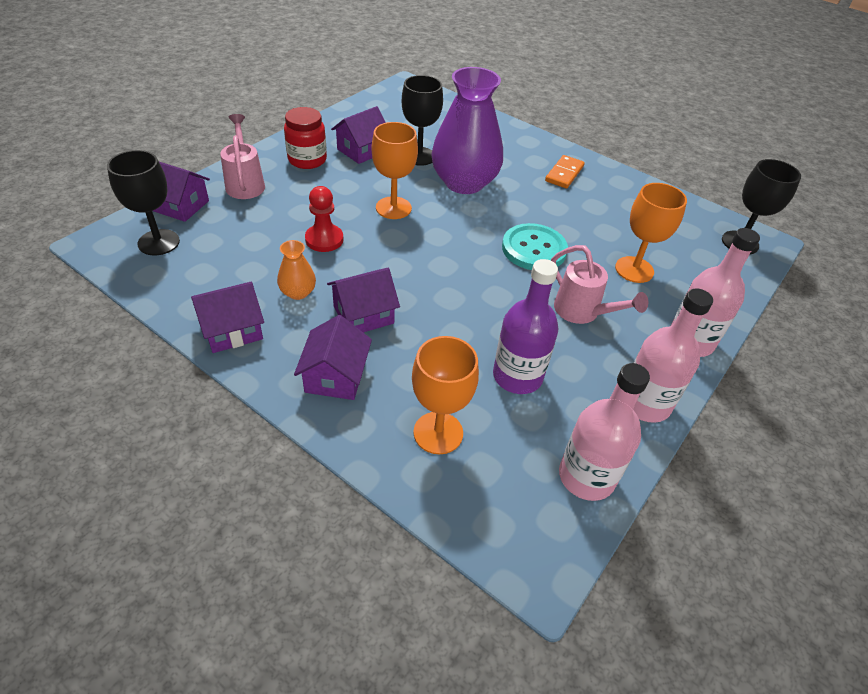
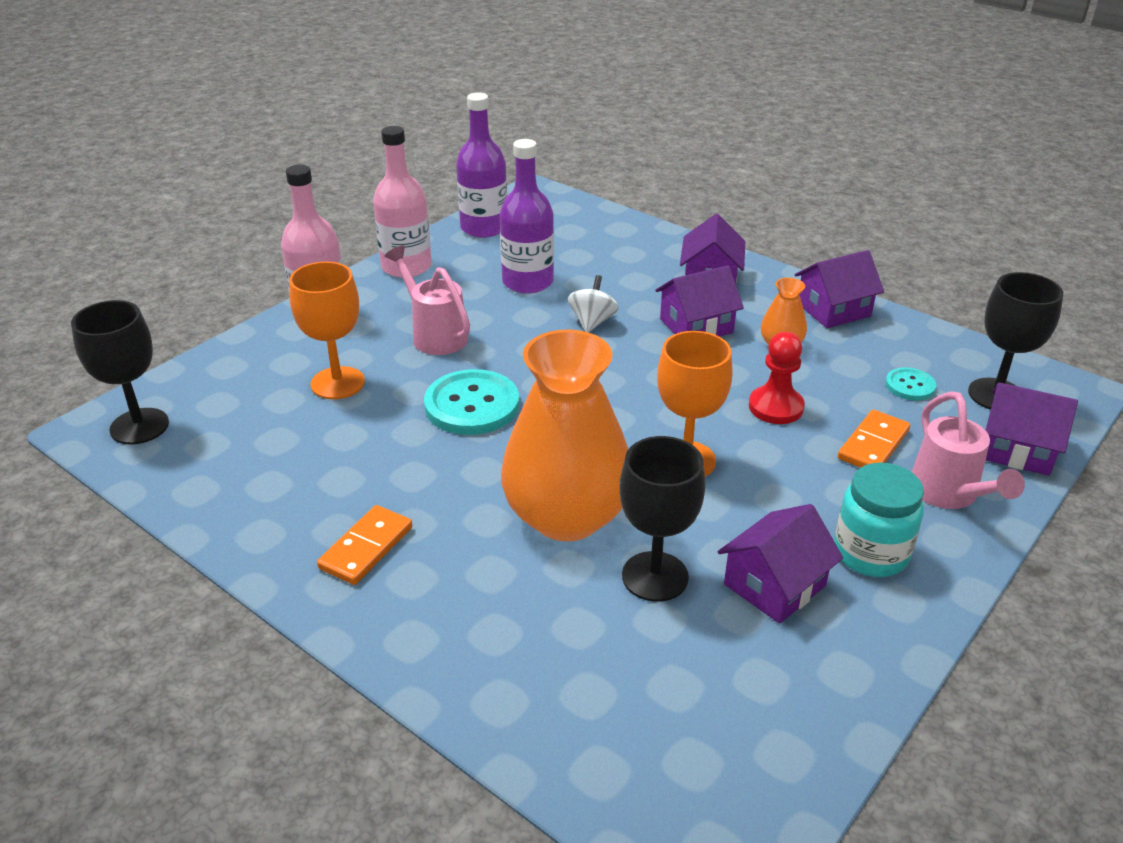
camera: 175 degrees left, 10 degrees down
red jar [284,107,327,169] -> turquoise jar [834,462,924,577]
orange goblet [412,336,479,454] -> none
purple vase [431,67,503,194] -> orange vase [501,330,628,541]
pink bottle [559,363,650,501] -> purple bottle [456,93,507,238]
none -> white spinning top [568,275,619,333]
none -> orange domino [838,410,910,468]
none -> turquoise button [885,367,936,400]

